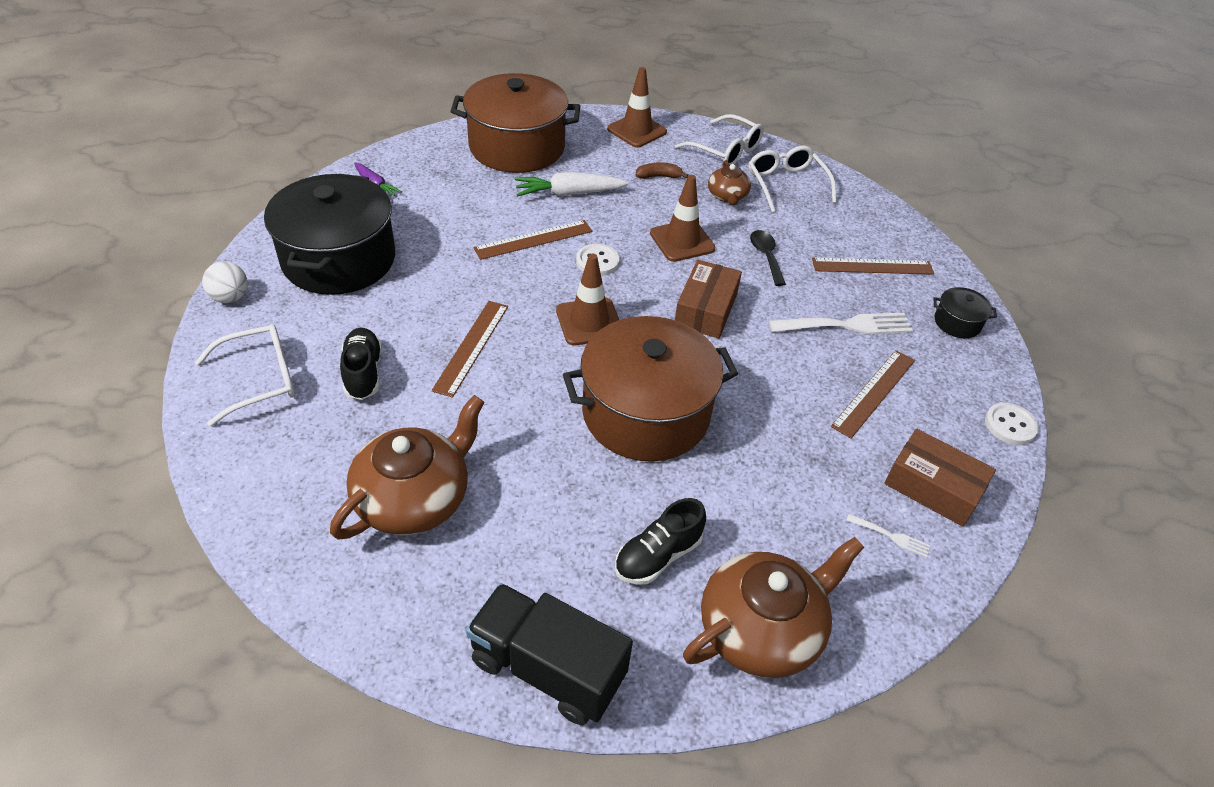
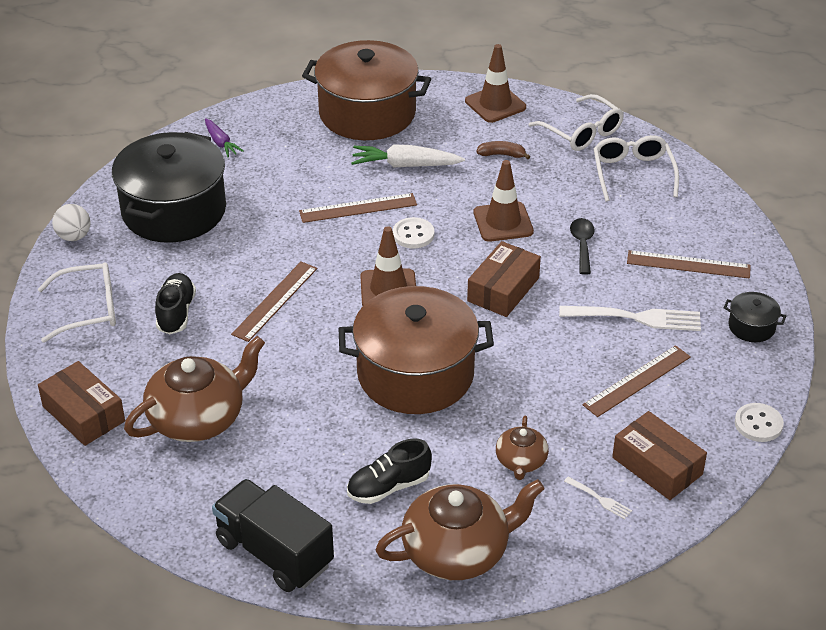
camera: 15 degrees right, 5 degrees down
brown teapot [708,160,751,205] -> brown teapot moved to [496,416,549,480]
none -> brown box [38,361,125,446]

